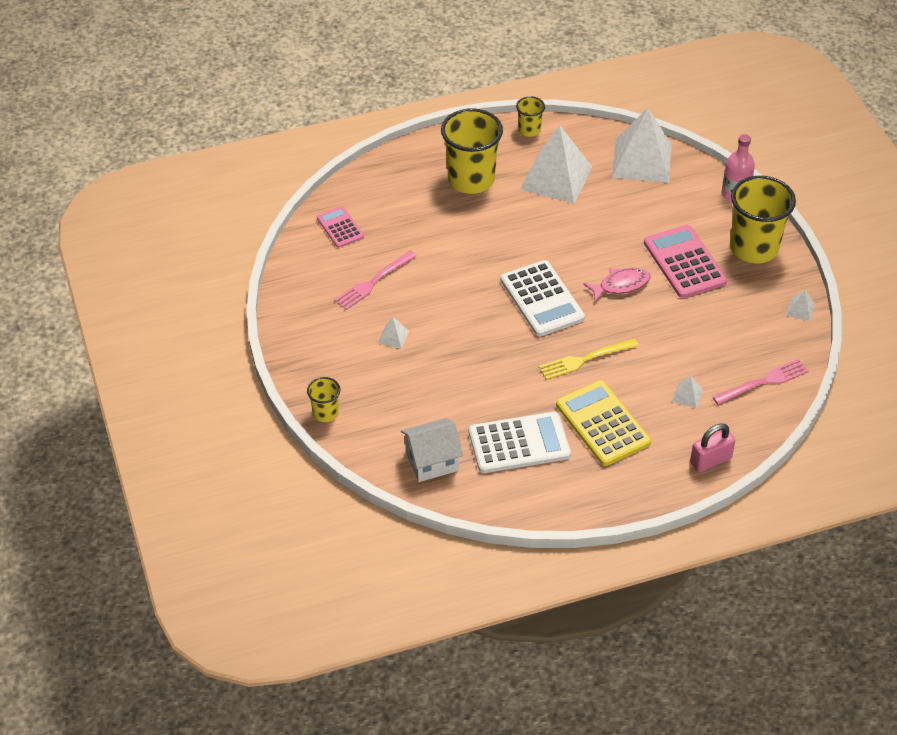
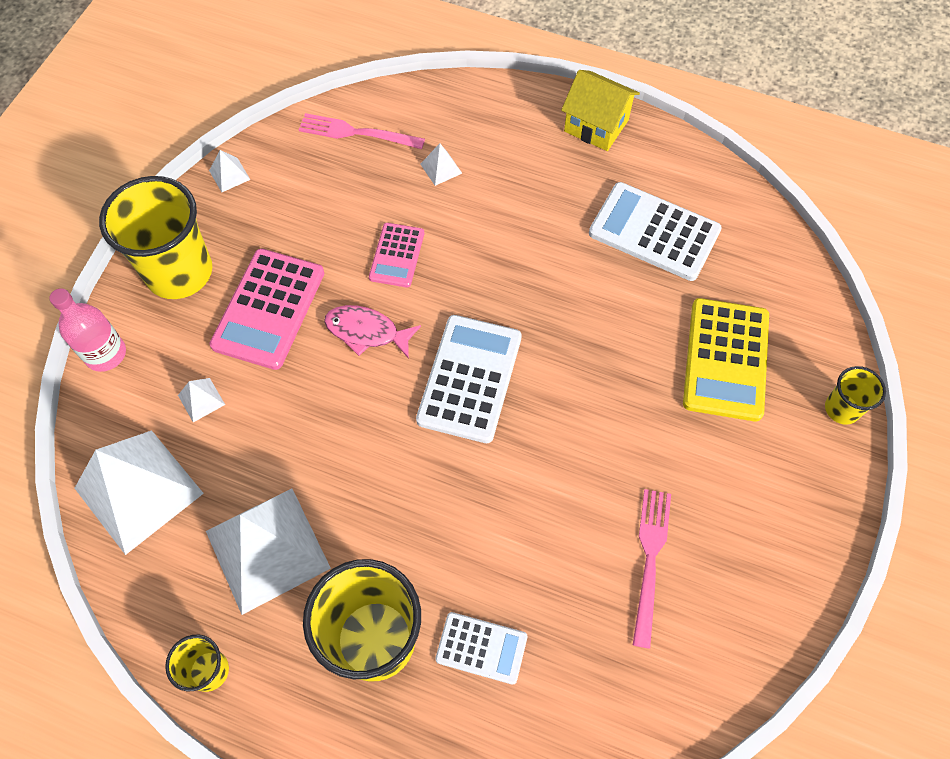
camera: 140 degrees left, 15 degrees up
pink calculator [317,206,364,248] -> pink calculator moved to [369,223,424,288]
pink fork [334,250,417,310] -> pink fork turned 75 degrees counterclockwise [633,489,671,649]
white pyramid [378,317,409,349] -> white pyramid moved to [178,378,225,422]
white house [401,418,463,482] -> none
yellow fork [539,338,639,380] -> none
yellow calculator [556,380,651,466] -> yellow calculator moved to [683,298,769,421]
pink padlock [690,423,735,472] -> none
none -> white calculator [435,612,528,685]
none -> yellow house [561,70,640,151]

